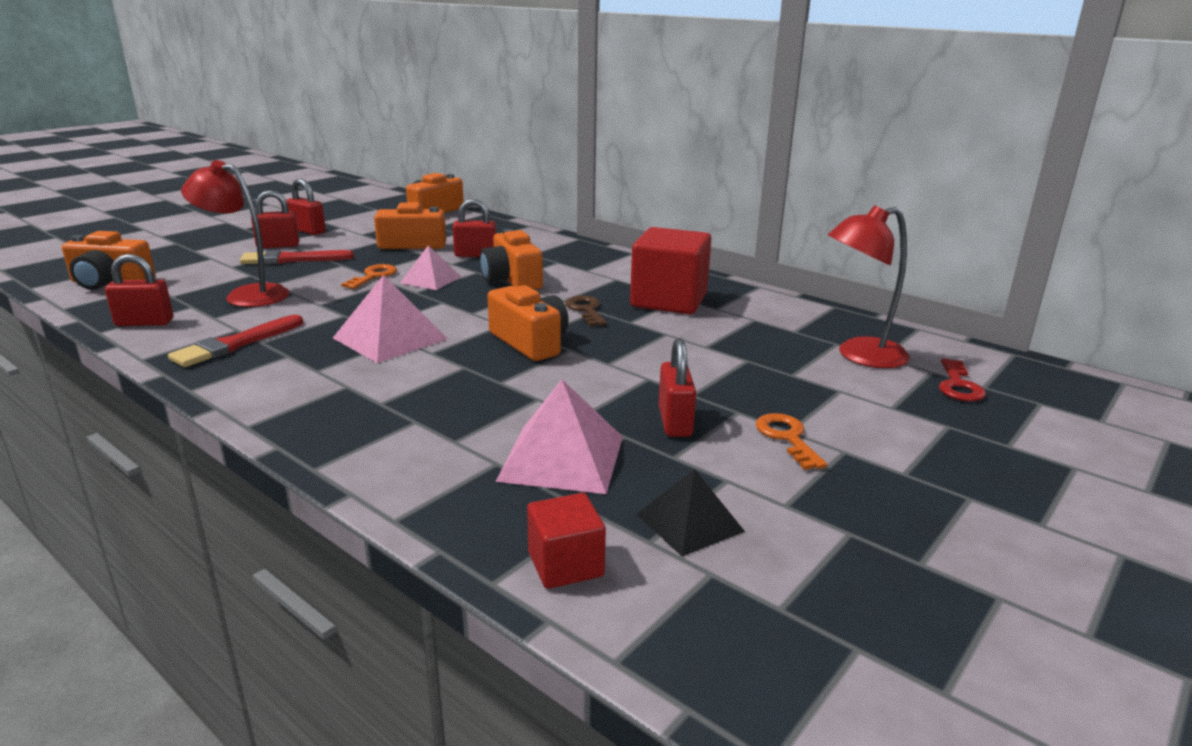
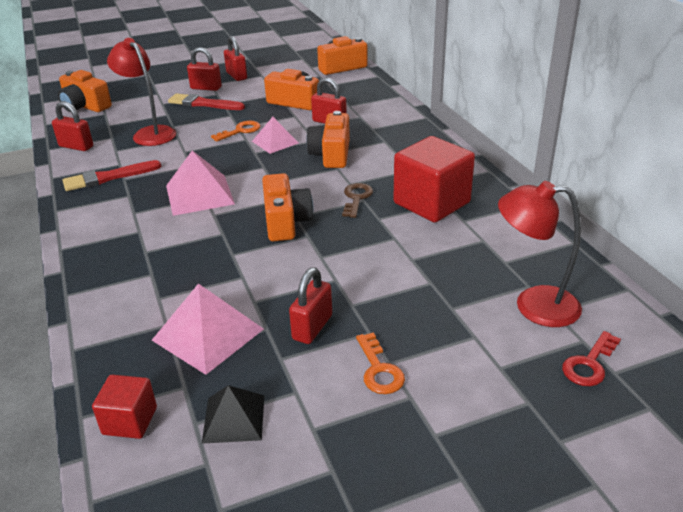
camera: 30 degrees right, 10 degrees up
orange key [755,413,827,470] -> orange key turned 150 degrees clockwise [356,332,405,394]

